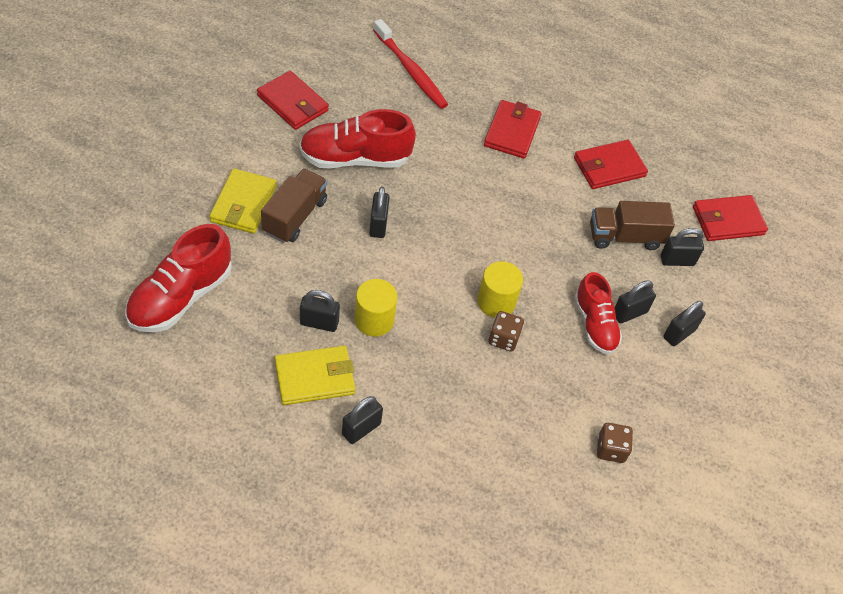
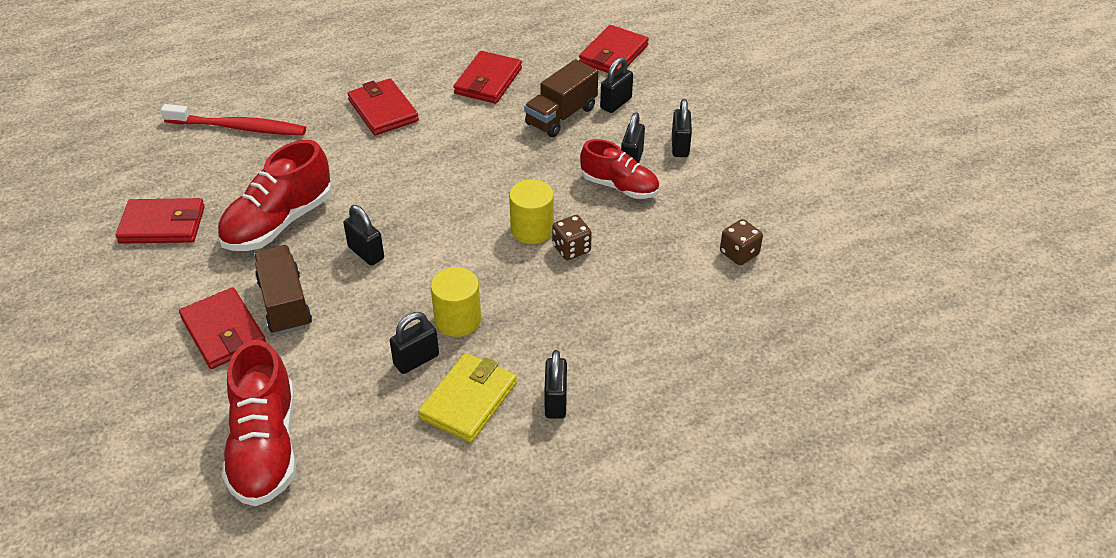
camera: 40 degrees left, 10 degrees down
yellow wallet [209,168,277,234] -> red wallet [179,287,266,369]

